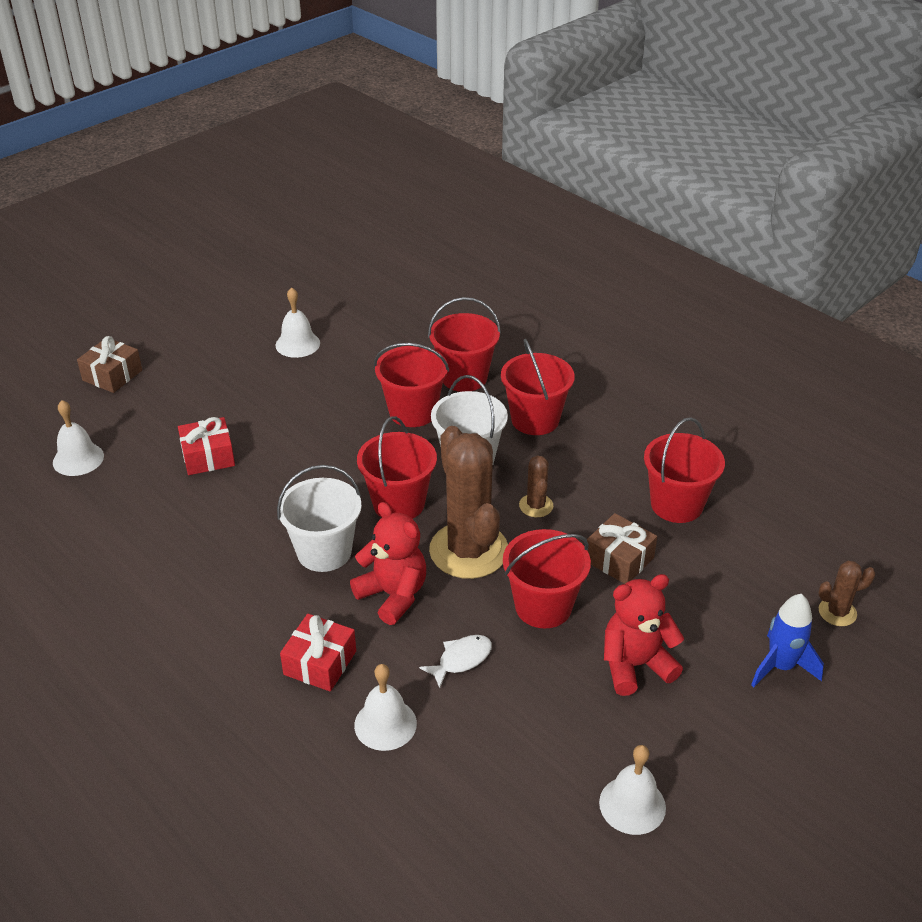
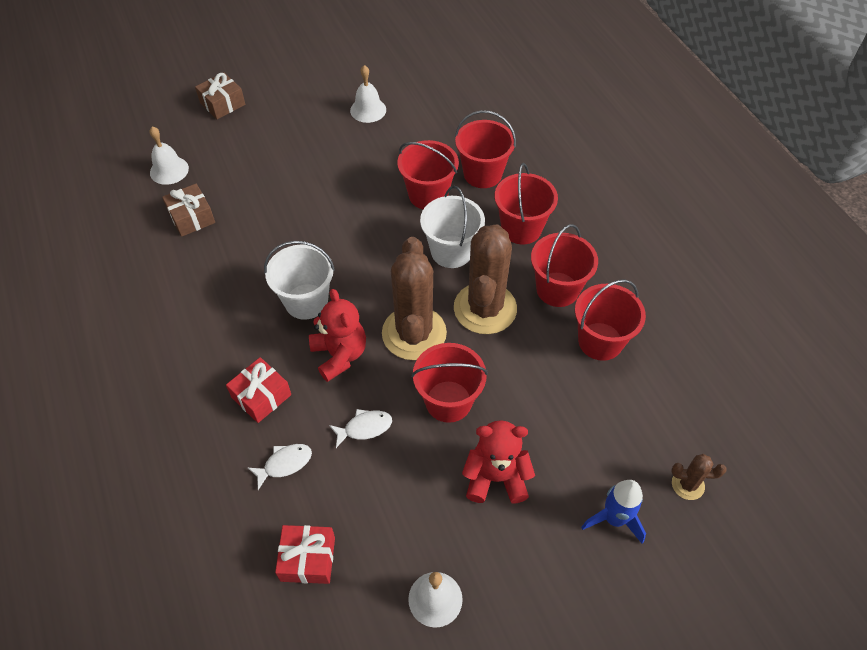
camera: 20 degrees right, 15 degrees up
red gift [178,417,235,475] -> red gift moved to [275,525,335,584]
white bell [354,664,417,751] -> white fish [248,444,312,490]
red bucket [357,416,437,519] -> red bucket moved to [531,224,598,307]
brown cactus [519,455,553,517] -> brown cactus [454,225,517,334], size x2.22
brown gift [587,513,657,584] -> brown gift moved to [162,184,215,237]

